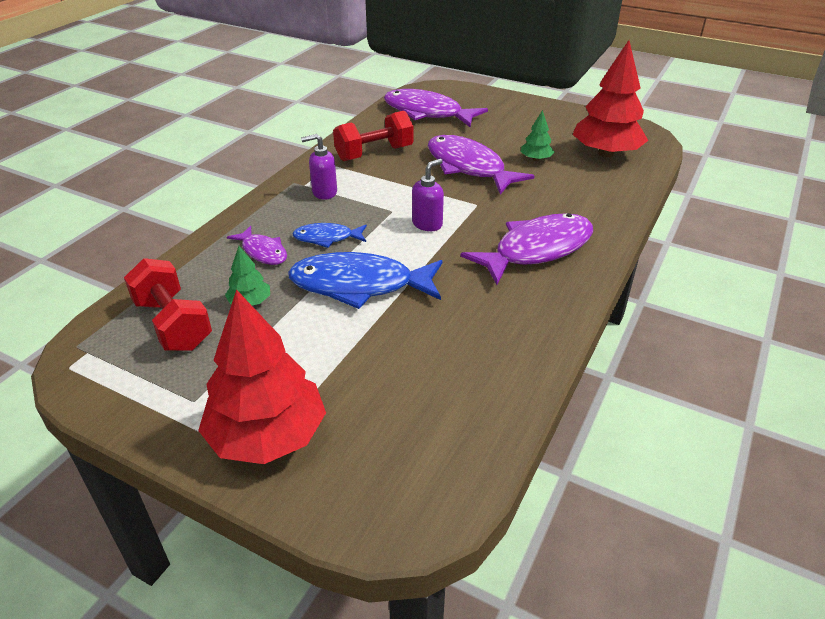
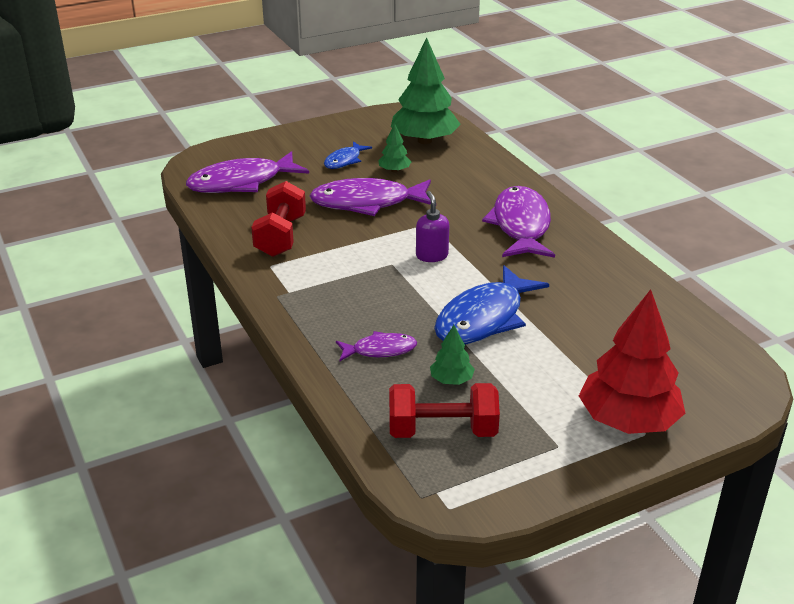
camera: 55 degrees left, 5 degrees down
blue fish [292,223,367,248] -> blue fish moved to [324,141,372,169]
purple soap dispenser [301,134,337,200] -> none
red tree [572,40,648,157] -> green tree [391,37,461,144]

